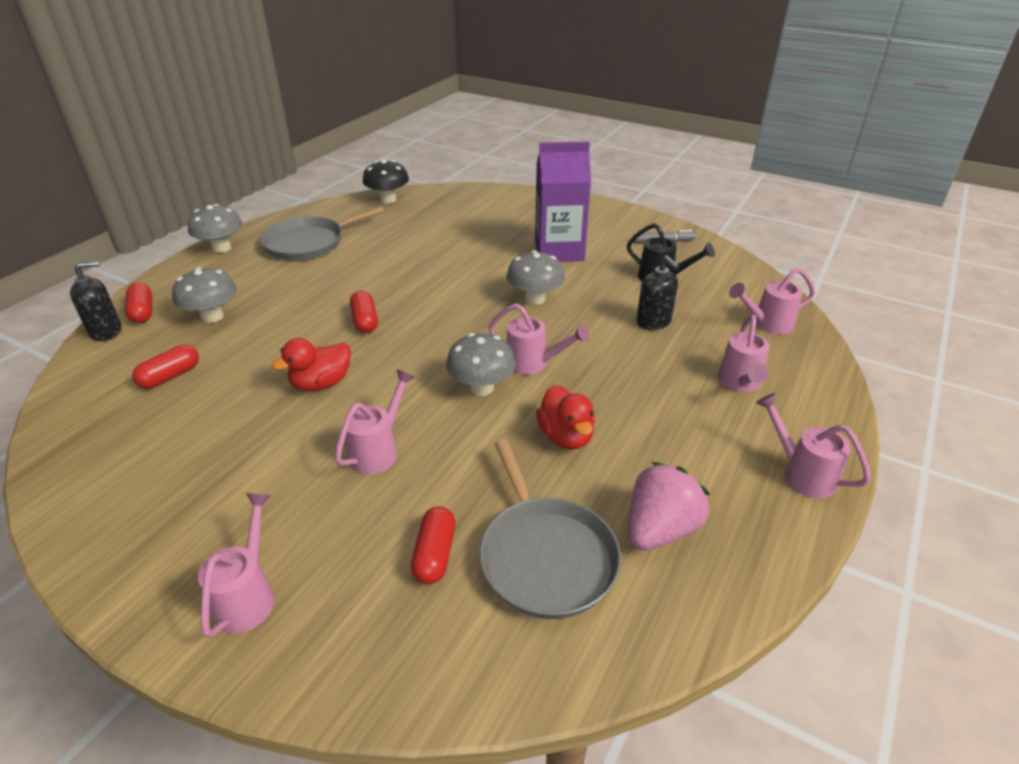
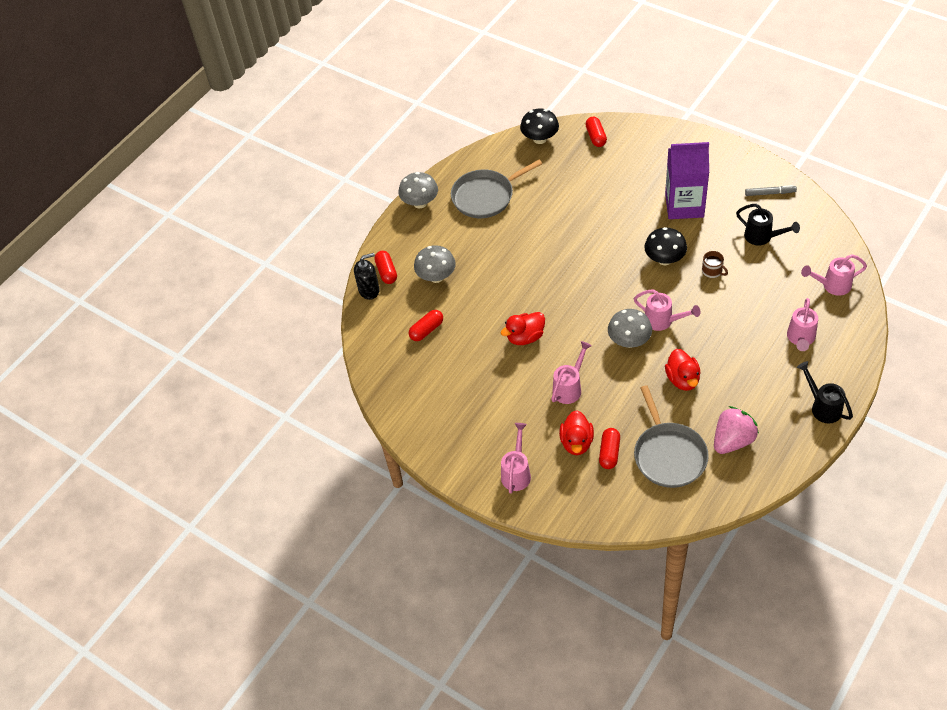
camera: 10 degrees right, 15 degrees up
red capsule [350,291,378,333] -> red capsule moved to [585,117,607,147]
grey mushroom [506,250,565,305] -> black mushroom [644,227,687,265]
black soap dispenser [637,255,679,330] -> none
pink watering can [756,393,871,499] -> black watering can [797,361,853,423]
none -> red duck [559,410,594,455]
none -> brown mug [702,251,728,278]

